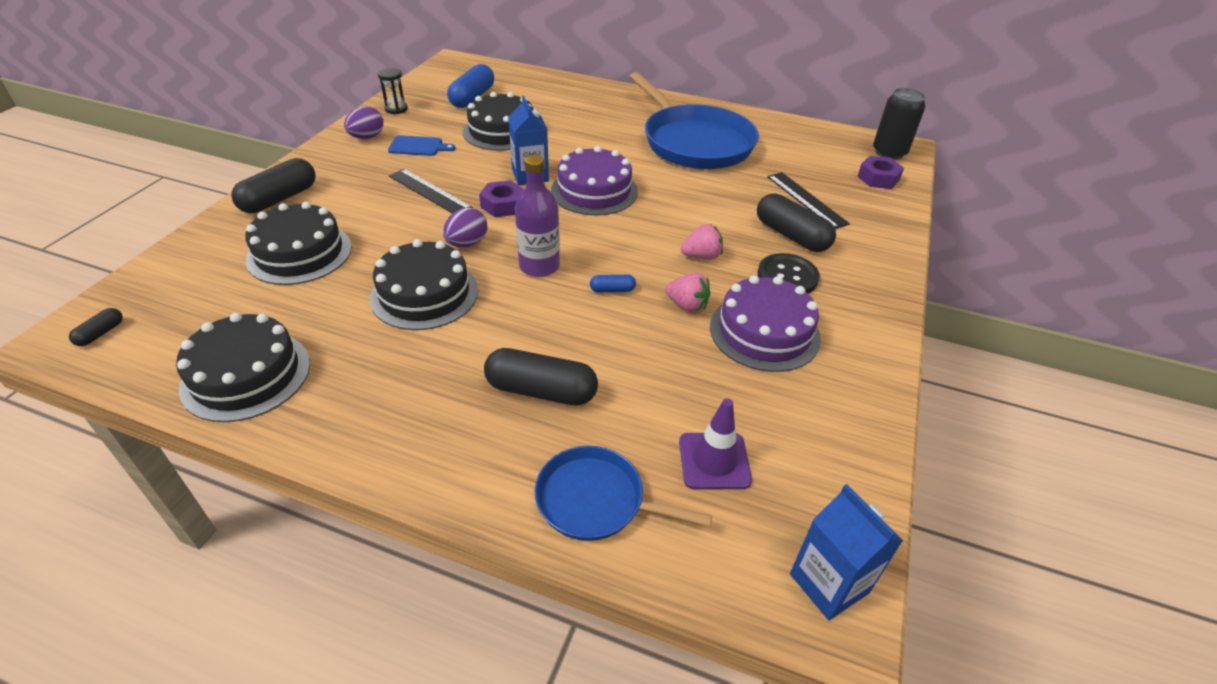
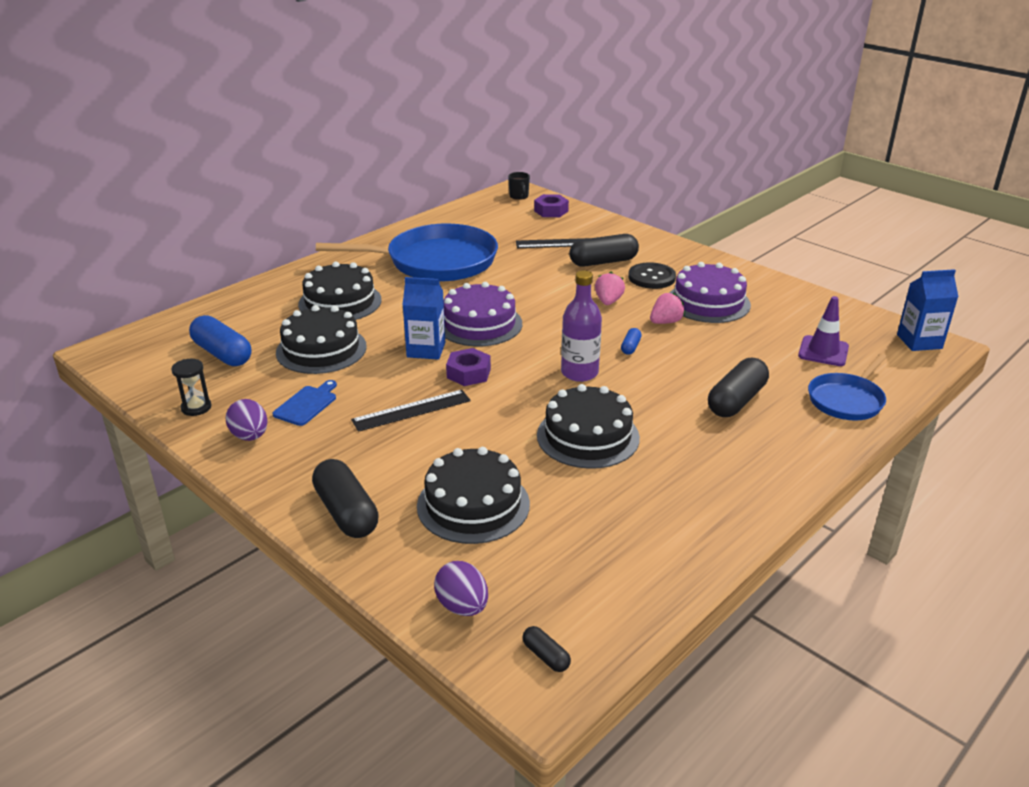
camera: 65 degrees left, 10 degrees down
black cake [176,313,310,422] -> black cake moved to [298,262,382,320]
purple egg [443,207,487,247] -> purple egg moved to [434,561,488,616]
black can [873,88,926,160] -> black mug [508,172,530,200]

